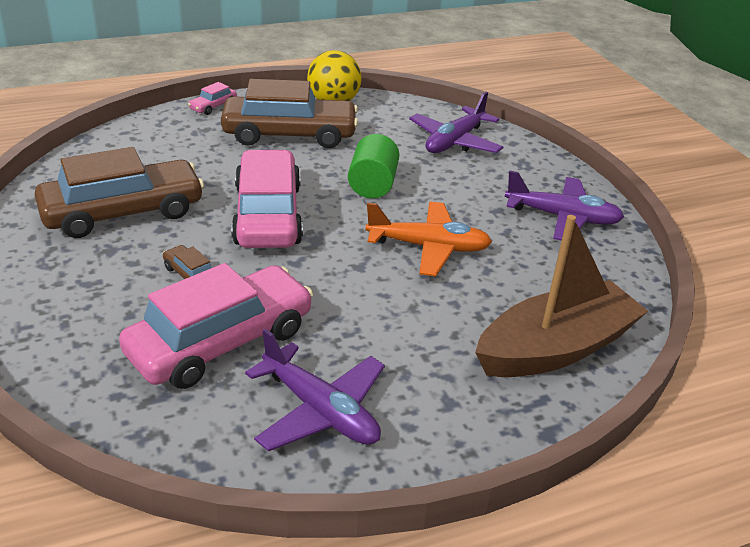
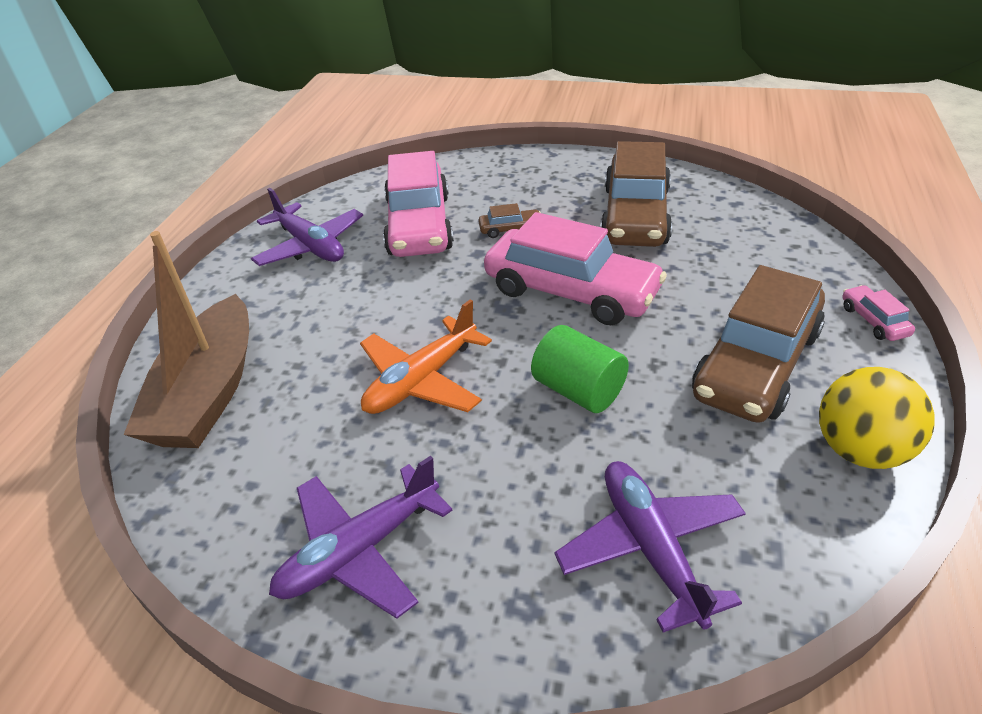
camera: 130 degrees right, 5 degrees up
purple plane [245,329,385,451] -> purple plane turned 120 degrees counterclockwise [251,188,363,266]

